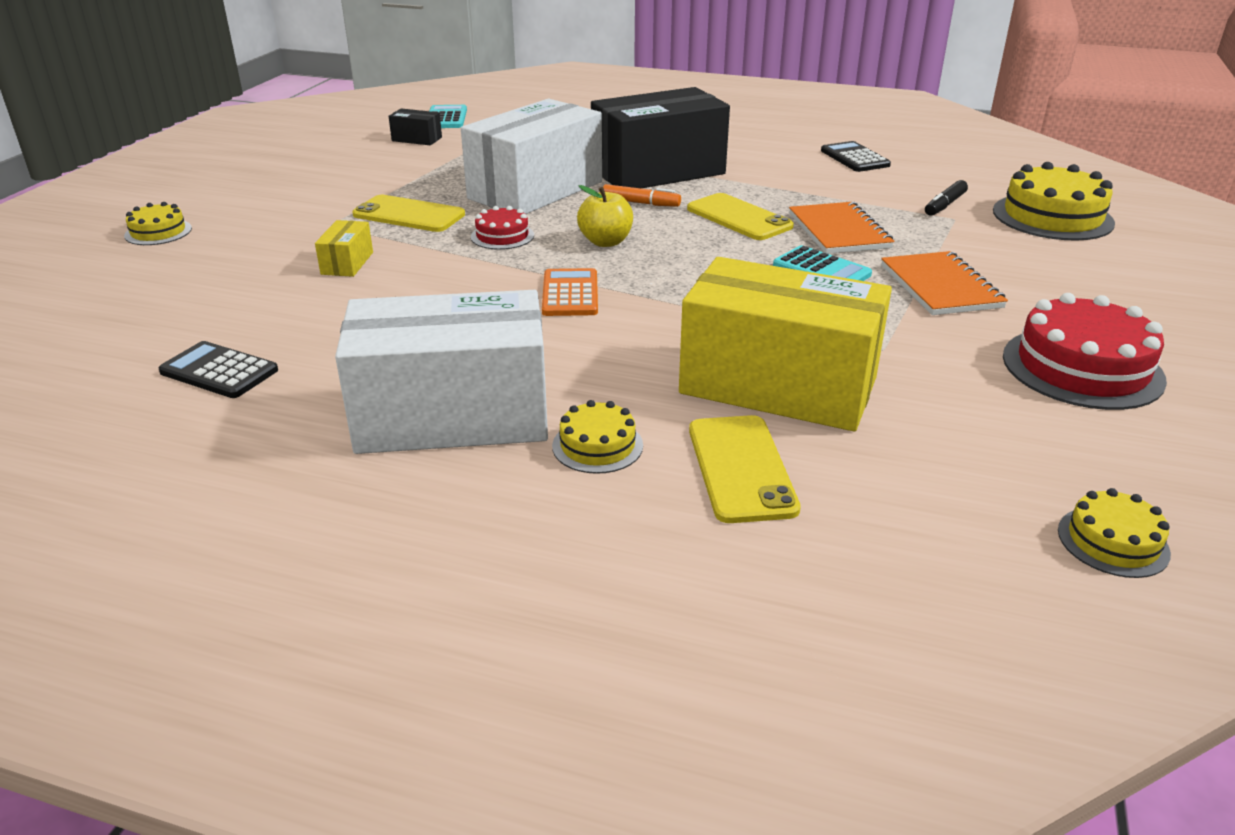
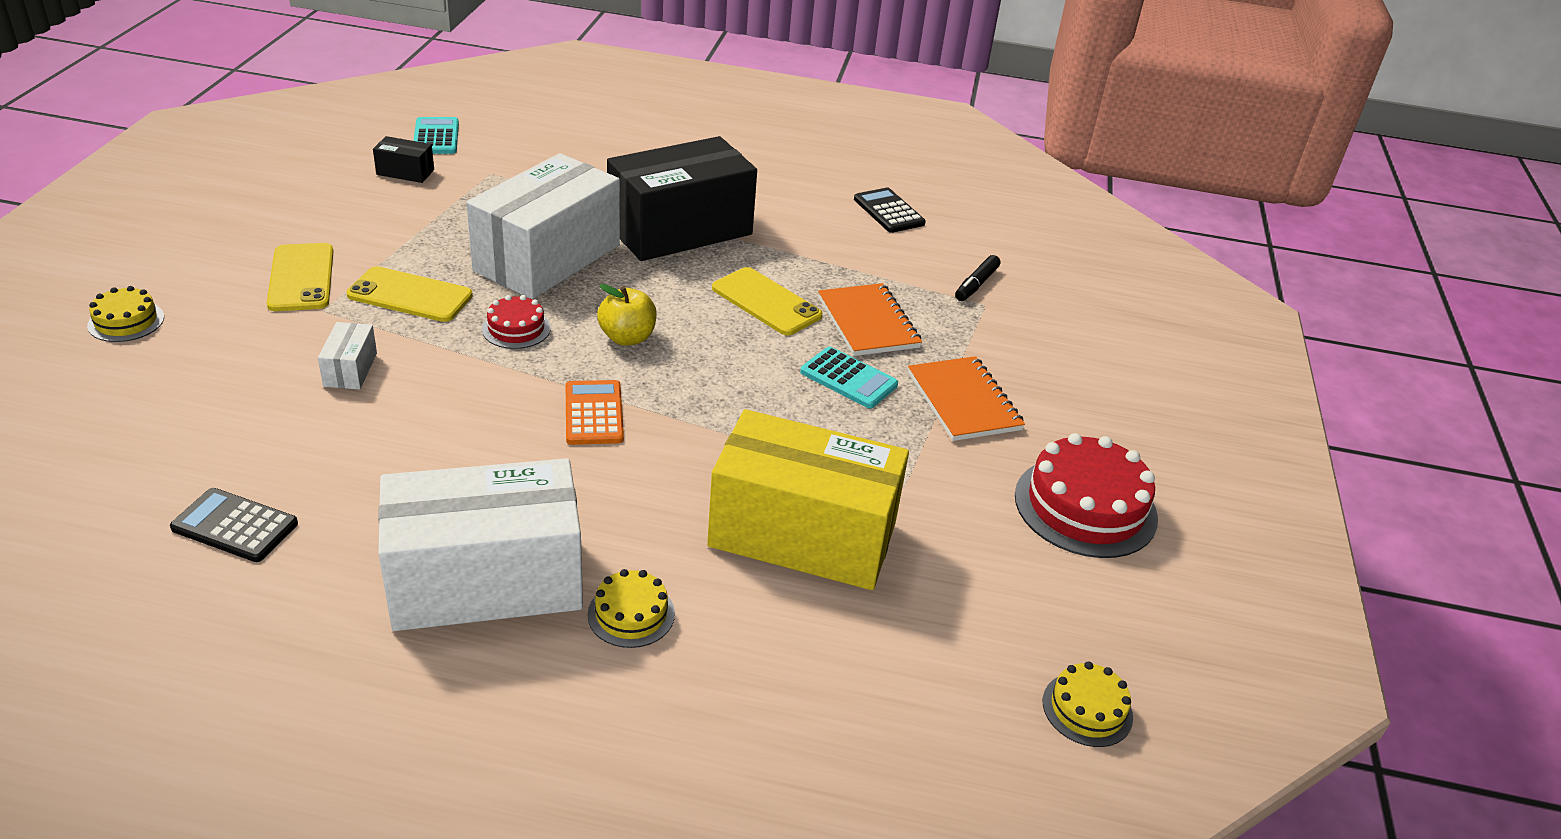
camera: 10 degrees left, 5 degrees up
yellow box [315,220,373,277] -> white box [318,322,377,390]
orange marker [603,184,681,207] -> none
yellow phone [689,415,801,523] -> yellow phone moved to [267,243,333,311]
yellow cake [993,162,1115,240] -> none

